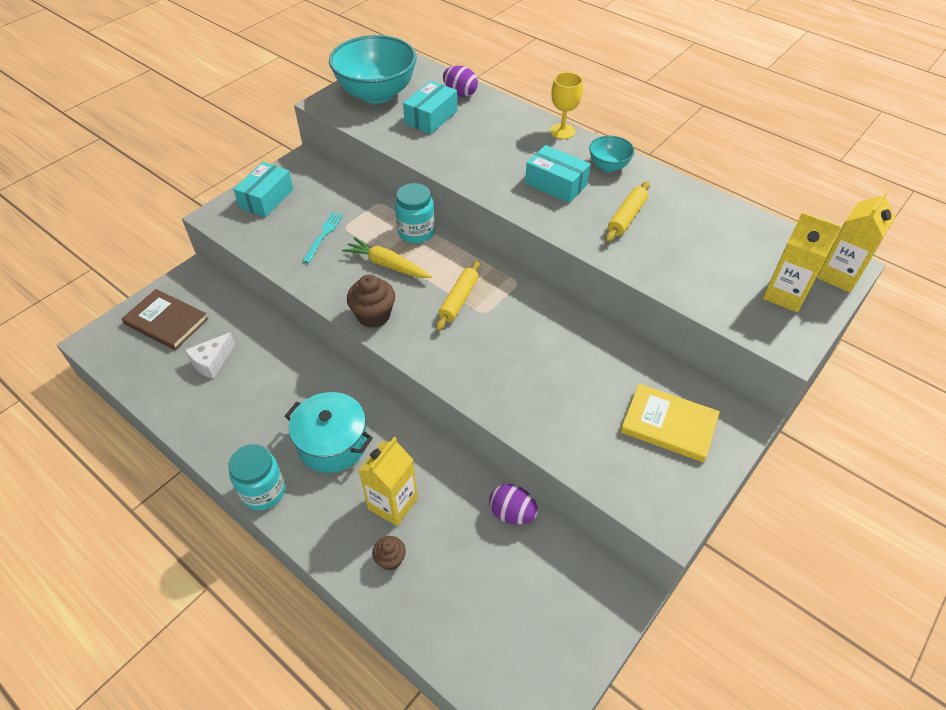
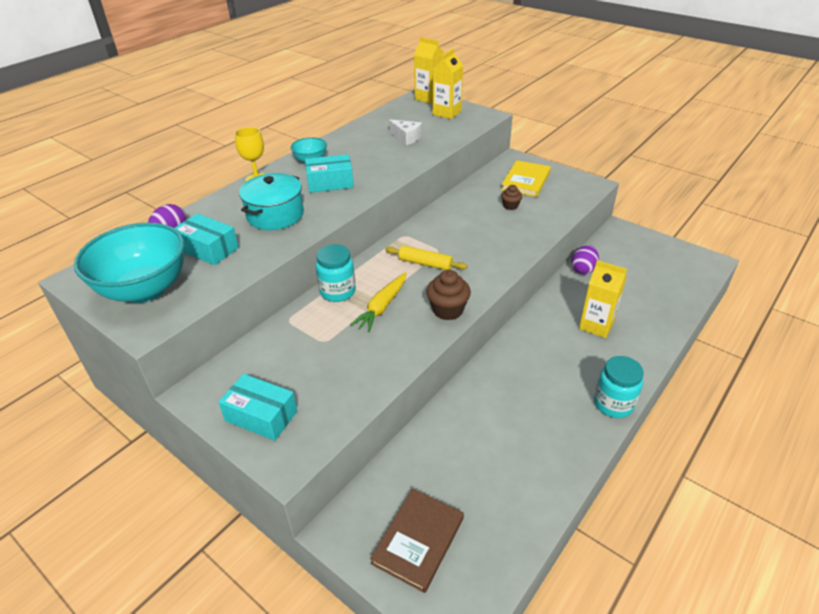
camera: 90 degrees left, 10 degrees down
white cheese [185,332,235,379] -> white cheese moved to [389,119,422,145]
turquoise pot [285,392,373,473] -> turquoise pot moved to [239,173,304,230]
turquoise fork [302,212,343,263] -> none
brown cupcake [372,536,406,570] -> brown cupcake moved to [501,185,522,210]
turquoise box [525,145,591,203] -> turquoise box turned 45 degrees clockwise [305,154,354,193]
yellow rolling pin [605,181,650,242] -> none

